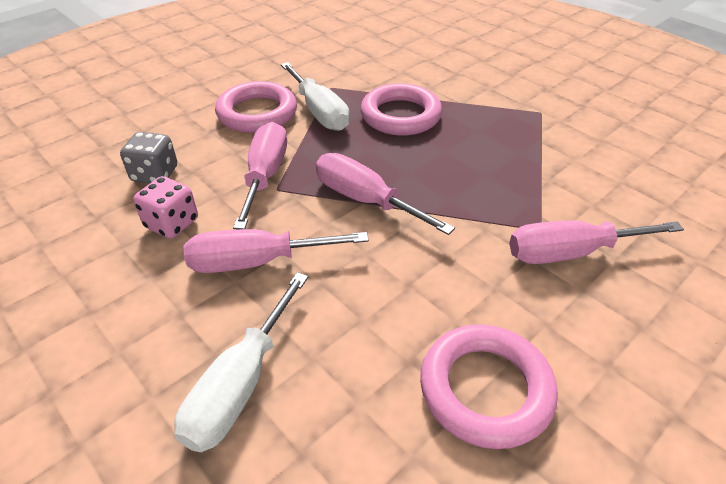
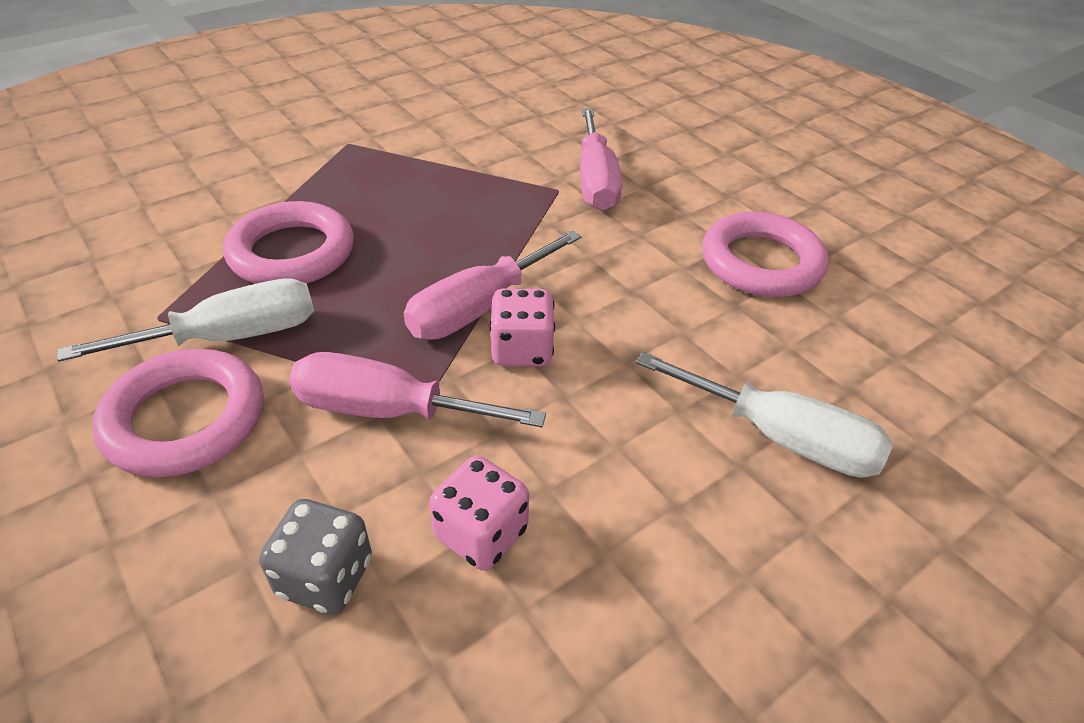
camera: 85 degrees left, 0 degrees up
pink screwdriver [184,229,369,273] -> none
none -> pink dice [490,288,555,366]

